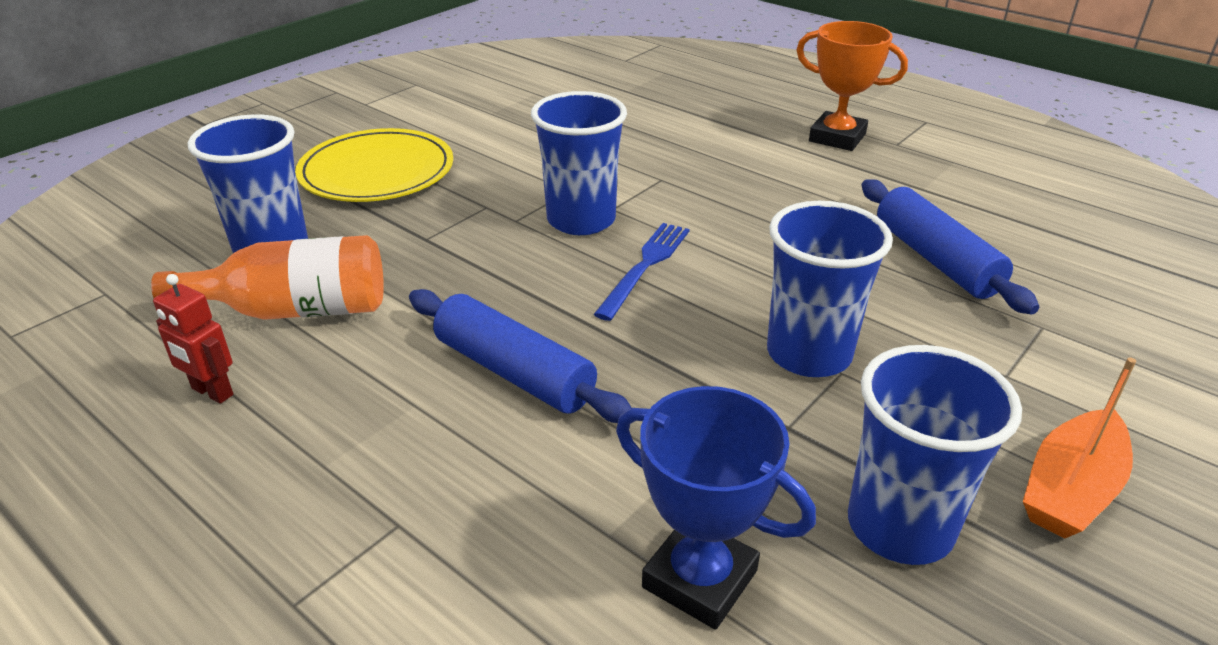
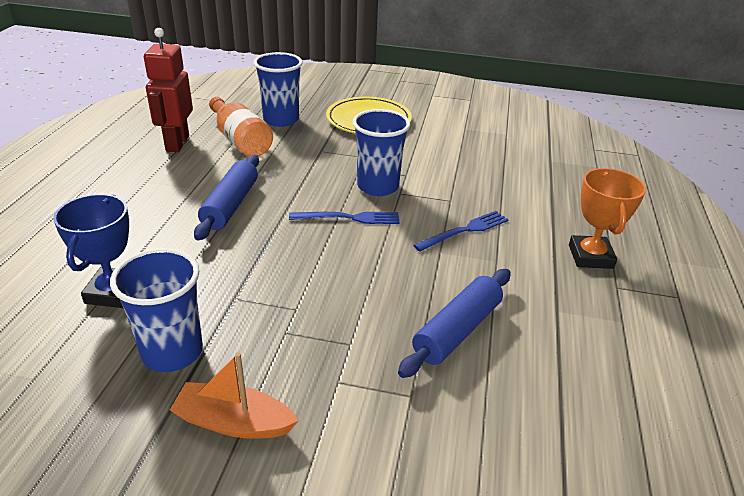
camera: 60 degrees right, 0 degrees up
red robot [153,274,233,404] -> red robot [144,28,193,152], size x1.88
blue cup [767,201,893,377] -> none
none -> blue fork [413,211,509,252]

